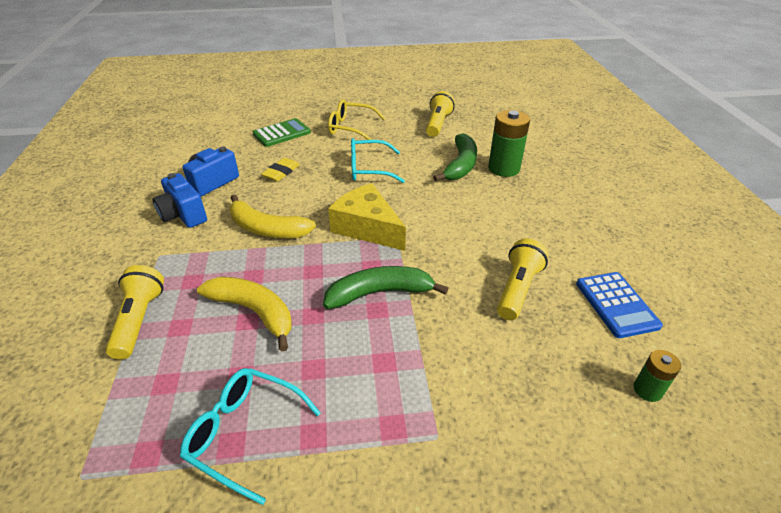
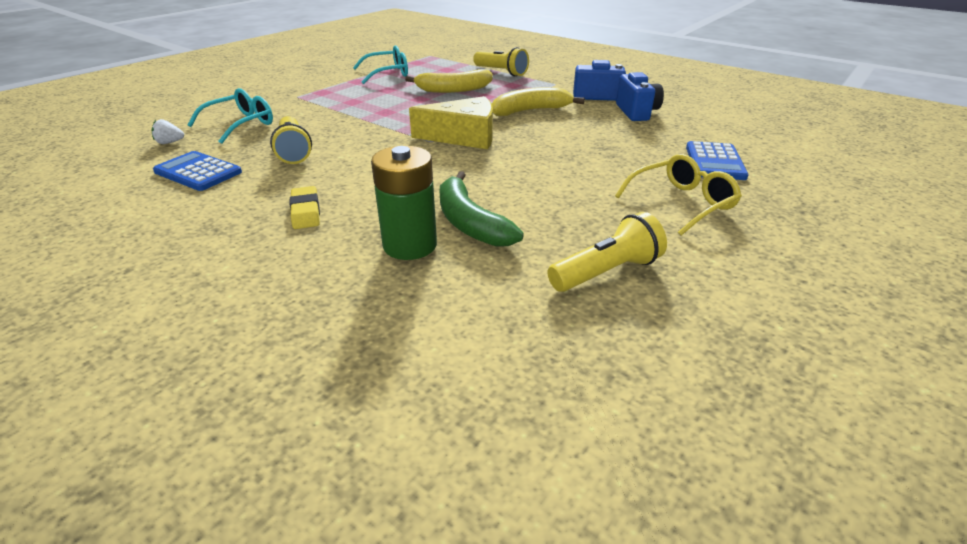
camera: 135 degrees right, 5 degrees down
green calculator [253,118,311,147] -> blue calculator [686,141,749,180]
yellow eraser [261,158,300,181] -> yellow eraser moved to [290,186,320,229]
green banana [323,266,448,309] -> none
turquoise glasses [351,138,405,183] -> turquoise glasses moved to [188,88,273,144]
yellow flashlight [426,91,455,137] -> yellow flashlight turned 90 degrees counterclockwise [547,212,667,292]
green battery [633,350,681,402] -> white strawberry [152,119,184,144]

